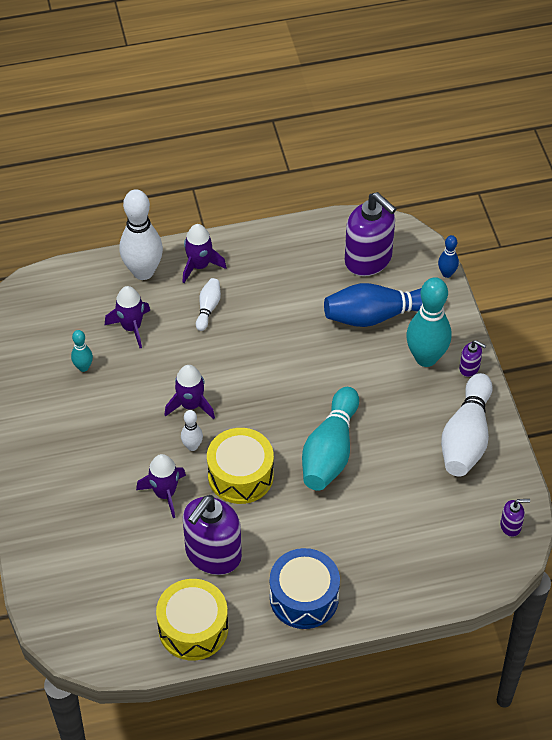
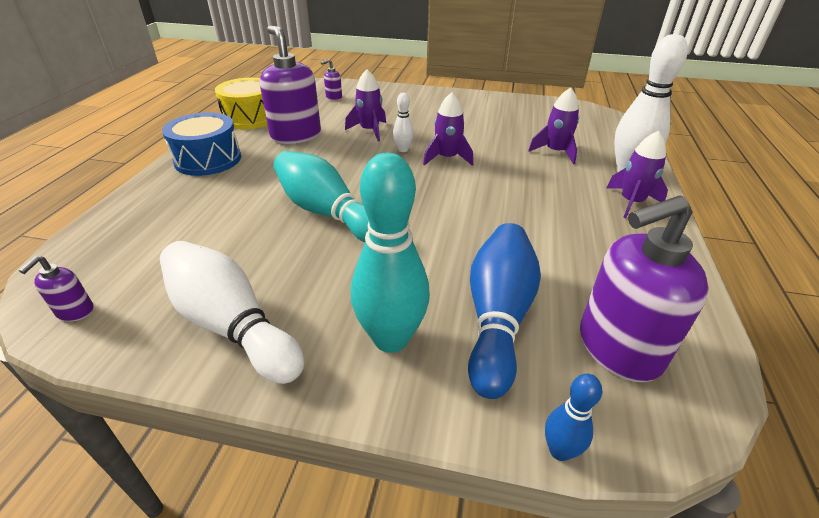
camera: 115 degrees right, 15 degrees down
turquoise bowling pin [71,330,93,372] -> none
white bowling pin [196,278,221,331] -> none
yellow drum [207,428,274,504] -> none
purple soap dispenser [459,340,486,377] -> purple soap dispenser moved to [321,59,342,101]

